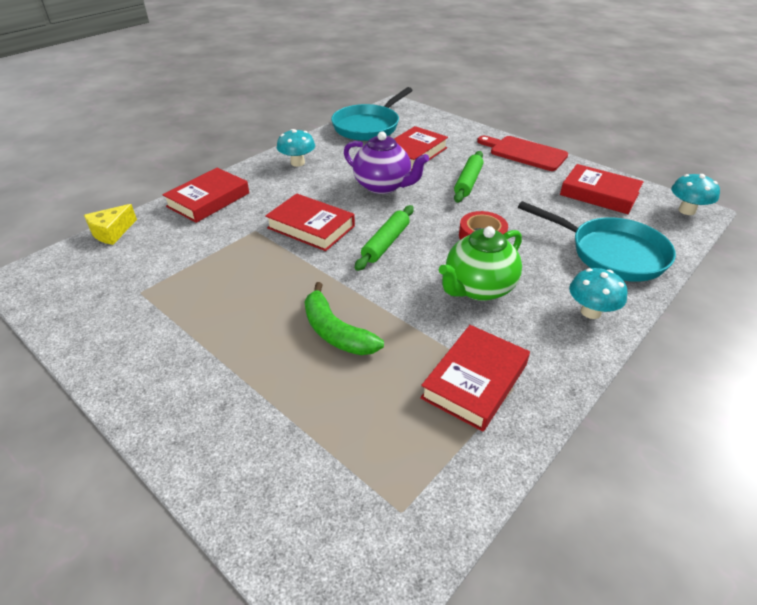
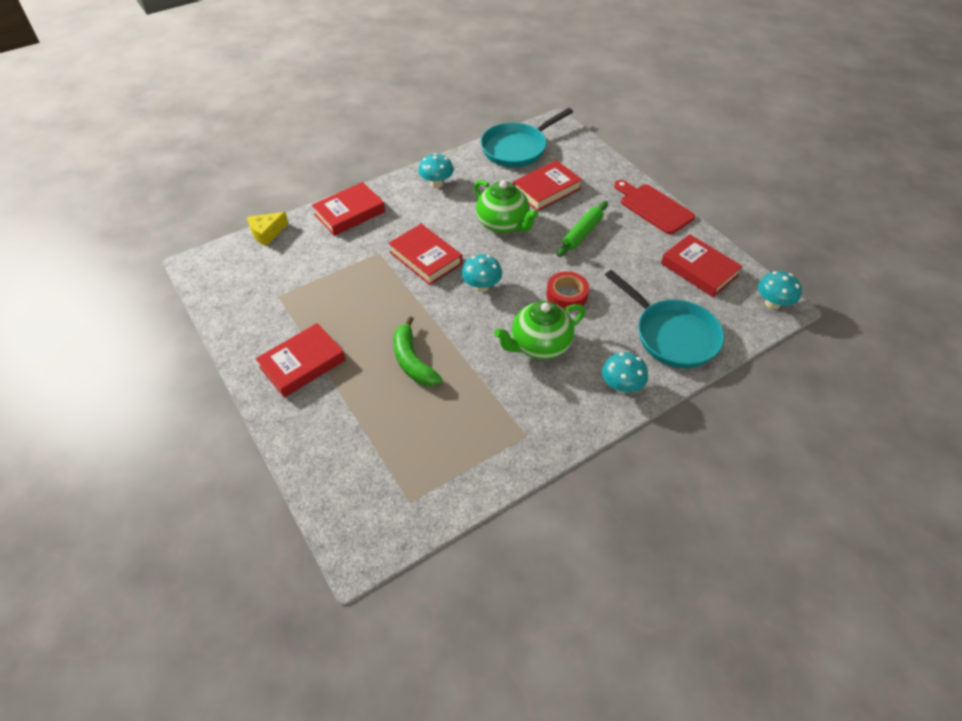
camera: 15 degrees right, 10 degrees up
purple teapot [344,131,429,194] -> green teapot [474,180,539,233]
green rolling pin [355,205,414,271] -> turquoise mushroom [462,254,502,292]
red book [420,325,530,431] -> red book moved to [256,323,346,398]

